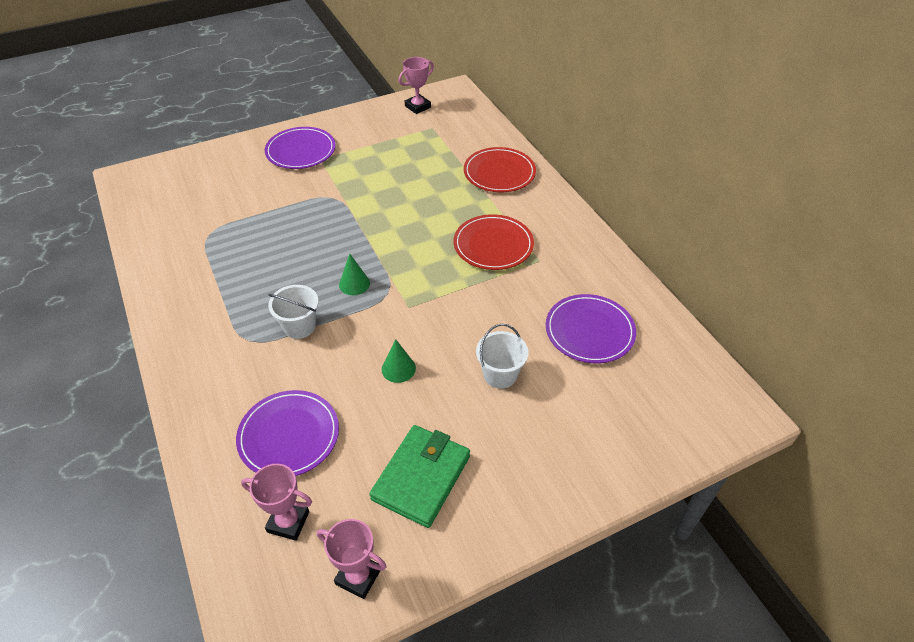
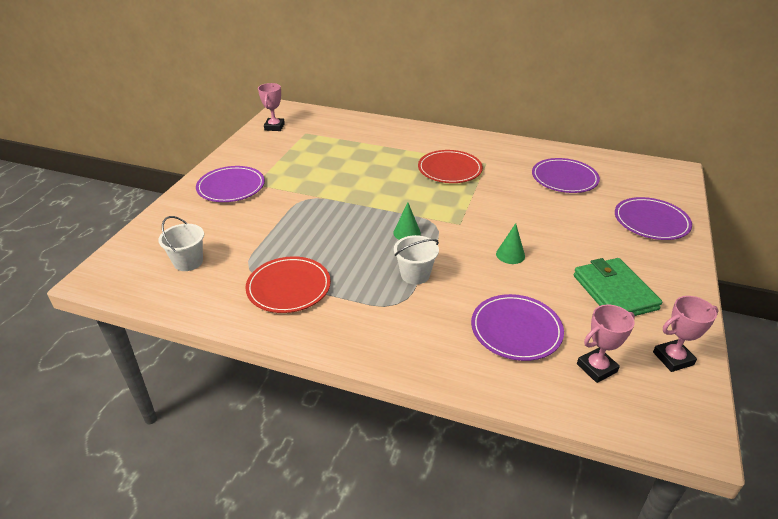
camera: 45 degrees left, 10 degrees down
red plate [464,147,536,192] -> red plate moved to [245,256,331,313]
white bucket [476,324,529,389] -> white bucket moved to [158,216,204,271]
none -> purple plate [615,197,692,240]

